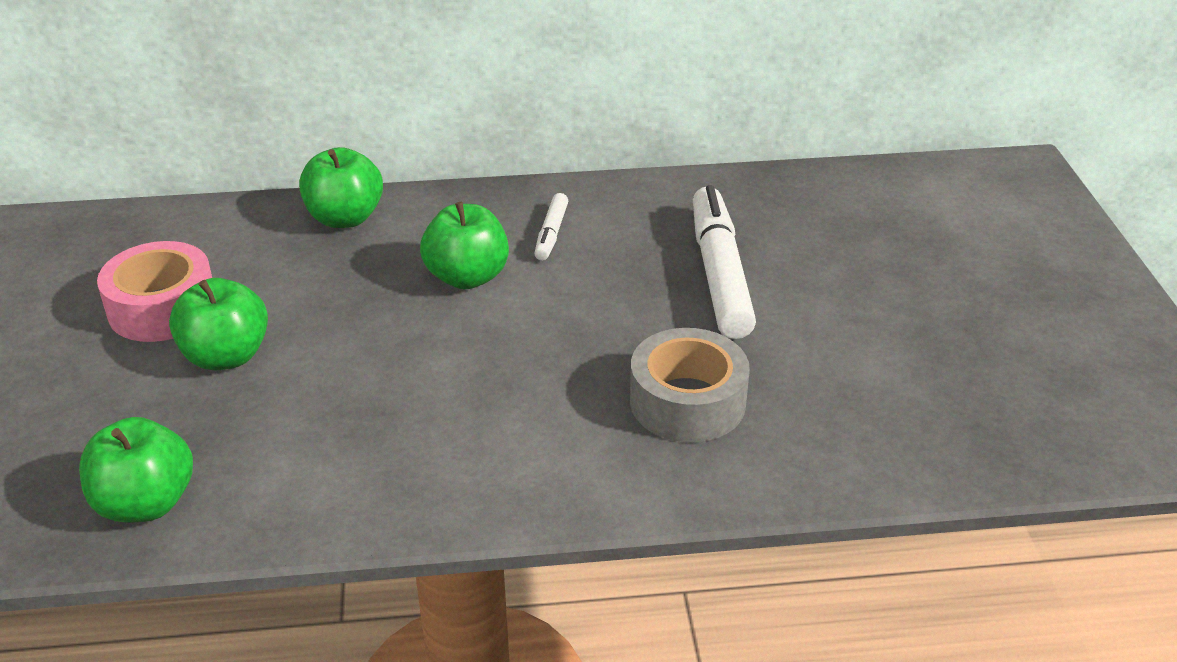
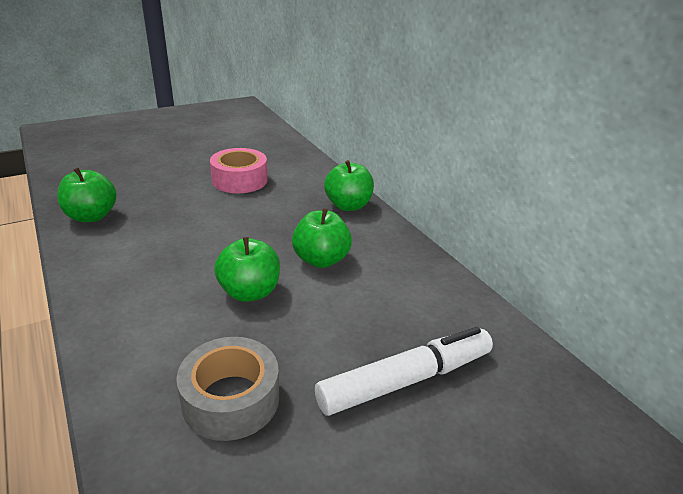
camera: 65 degrees right, 5 degrees down
green apple [169,278,268,370] -> green apple moved to [214,237,280,302]
white marker [534,193,568,260] -> none

